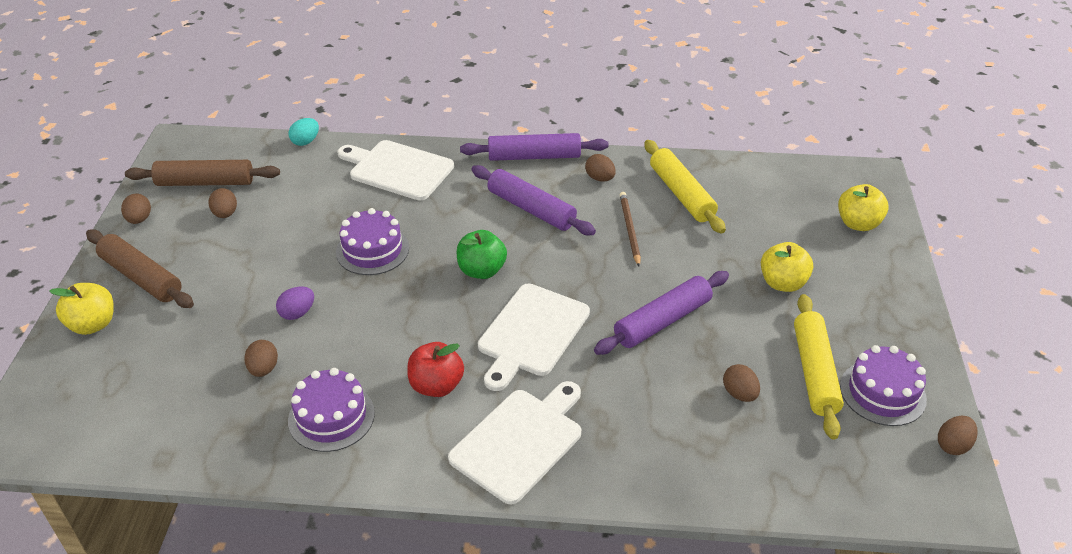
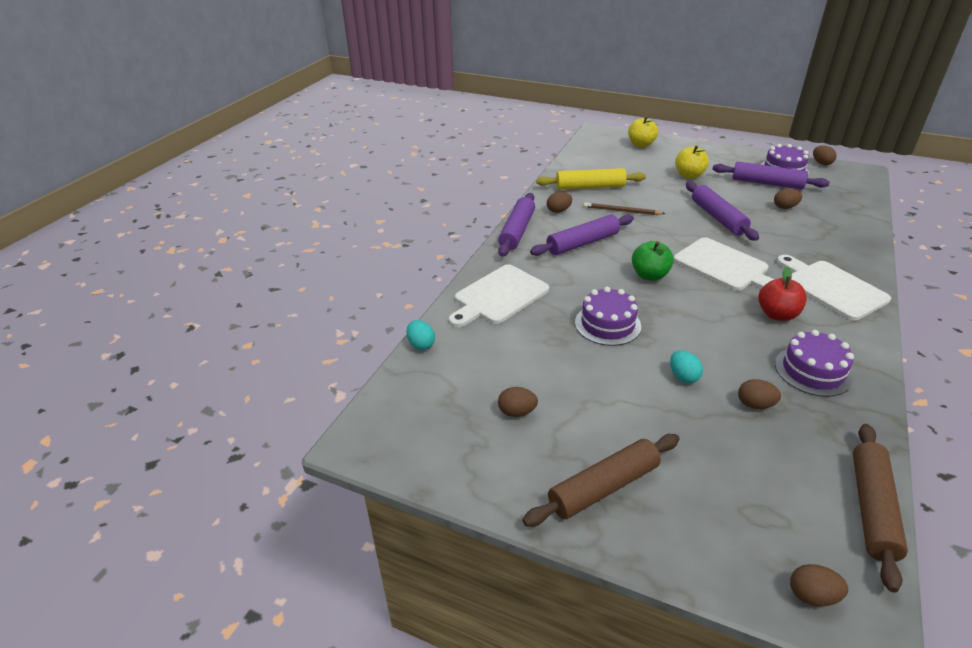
camera: 70 degrees left, 5 degrees down
yellow apple [49,283,114,335] -> none
brown egg [121,194,151,224] -> brown egg moved to [790,564,848,606]
brown rolling pin [125,160,280,186] -> brown rolling pin moved to [853,424,908,593]
purple egg [276,286,314,320] -> turquoise egg [670,350,703,383]
yellow rolling pin [794,294,844,440] -> purple rolling pin [713,162,830,190]

